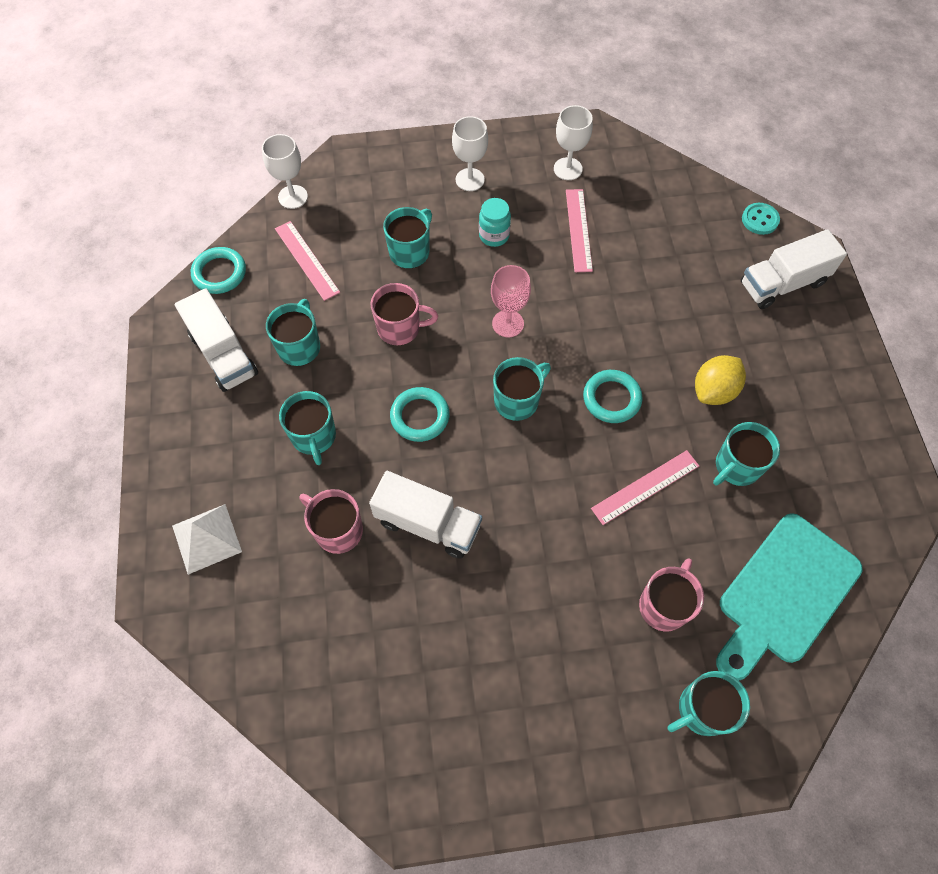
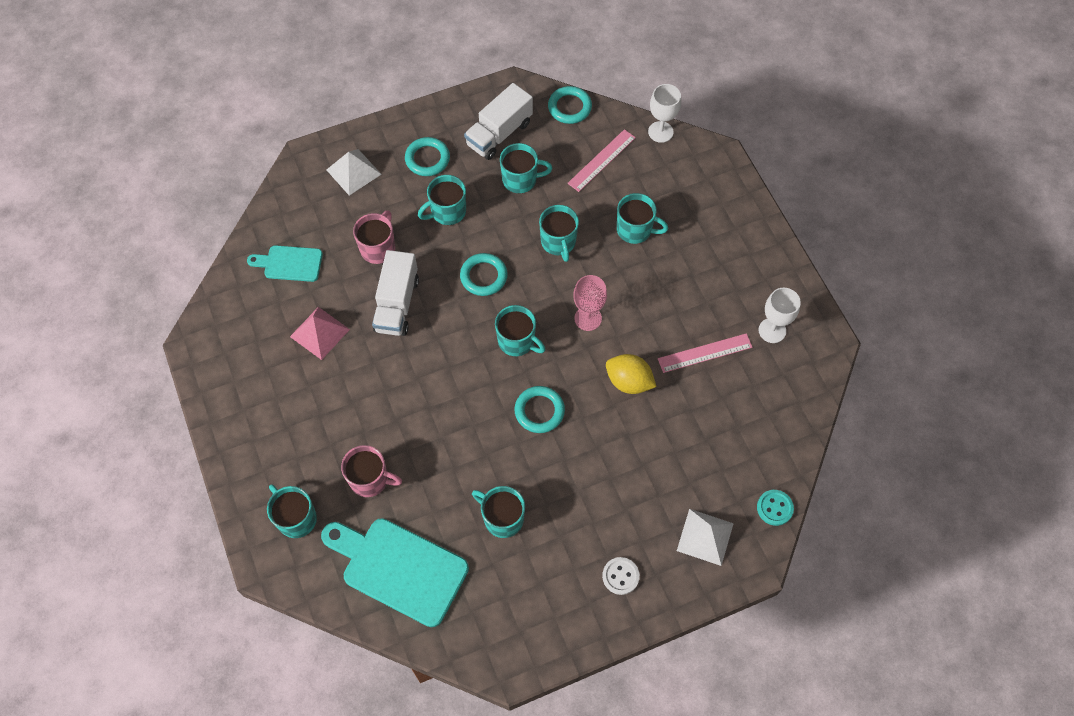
camera: 75 degrees right, 0 degrees up
pink mug [371,283,438,346] -> turquoise mug [539,205,579,262]
white goblet [452,116,488,191] -> none
turquoise jar [479,198,511,247] -> none
pink ruler [591,450,699,525] -> none
yellow lemon [695,355,746,405] -> yellow lemon moved to [606,354,657,394]
white truck [741,229,847,309] -> white pyramid [677,509,734,566]
none -> turquoise cutting board [247,245,323,282]
none -> pink pyramid [290,307,350,360]
none -> turquoise ring [405,137,450,176]
none -> white button [602,557,640,595]

